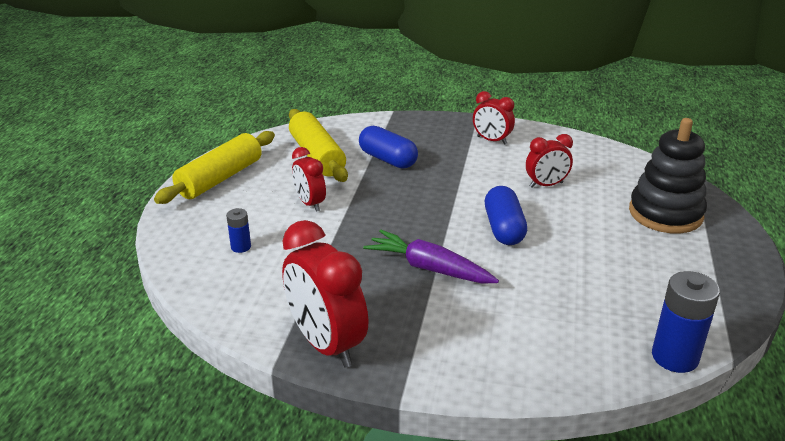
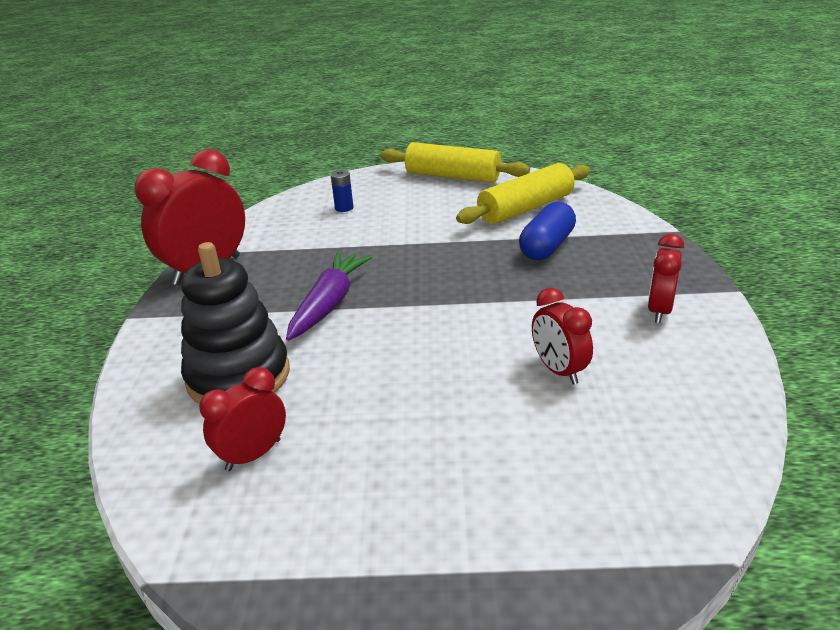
camera: 80 degrees right, 0 degrees up
red clock [292,147,326,212] -> red clock moved to [199,367,286,471]
blue capsule [485,186,527,245] -> none
black stacking toy [629,118,707,234] -> black stacking toy moved to [181,242,290,404]
blue battery [652,271,720,373] -> none

